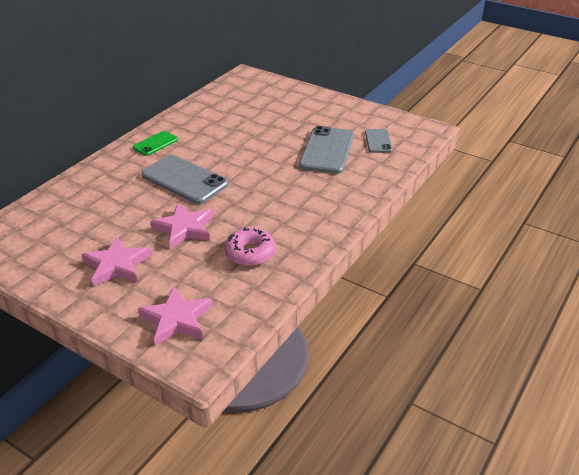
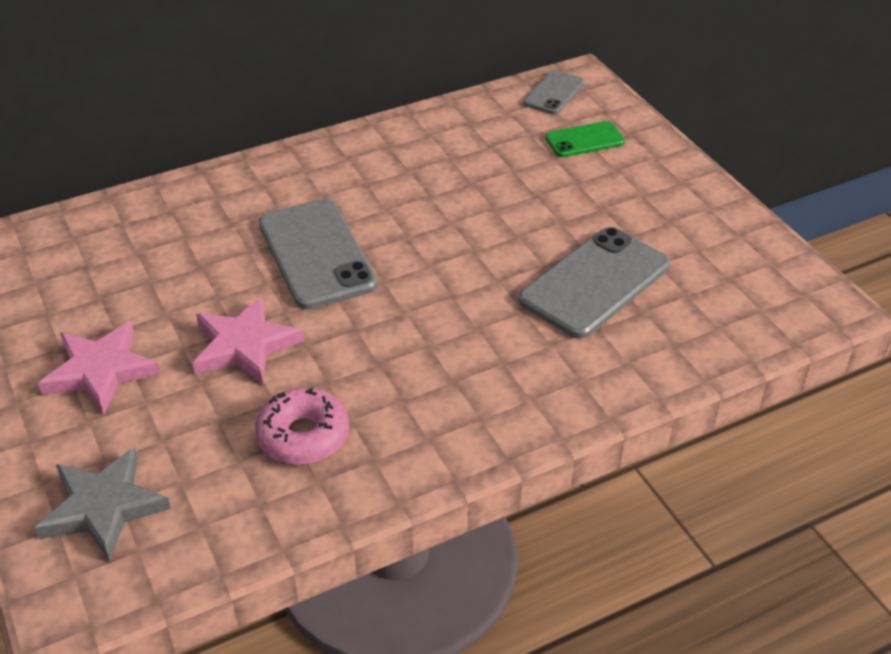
camera: 30 degrees right, 5 degrees up
green phone [133,131,178,156] -> green phone moved to [545,121,625,157]
pink star [138,286,213,346] -> grey star [35,447,171,561]
grey phone [365,129,393,153] -> grey phone moved to [524,70,584,114]

